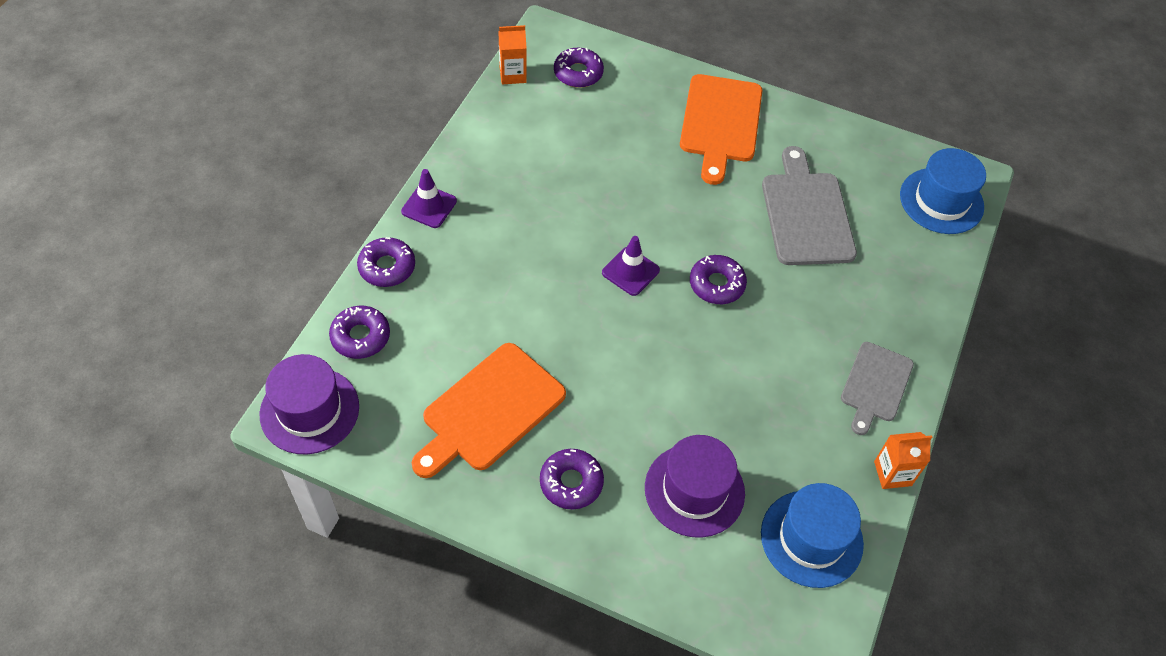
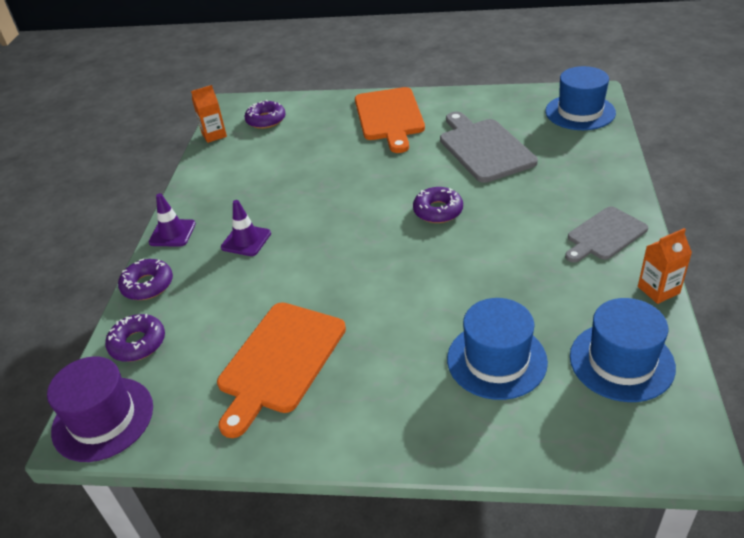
camera: 10 degrees left, 15 degrees down
purple donut [540,449,604,510] -> none
purple traffic cone [602,236,660,296] -> purple traffic cone moved to [221,200,271,256]
purple hat [645,435,745,538] -> blue hat [447,298,548,400]
grey cutting board [841,342,914,435] -> grey cutting board turned 45 degrees clockwise [565,206,648,262]

